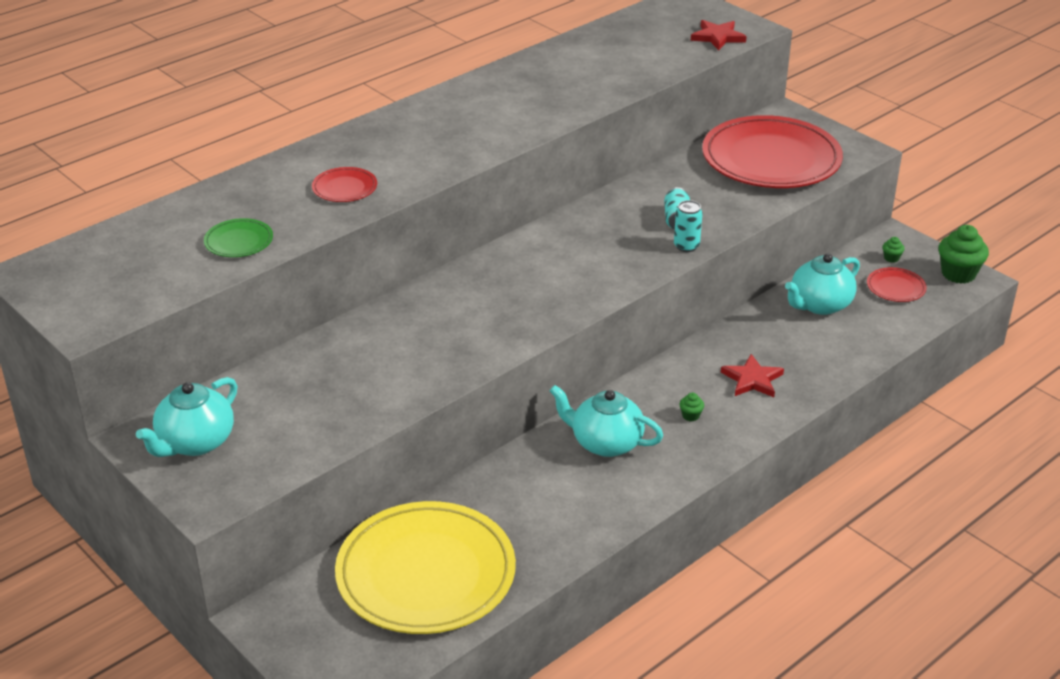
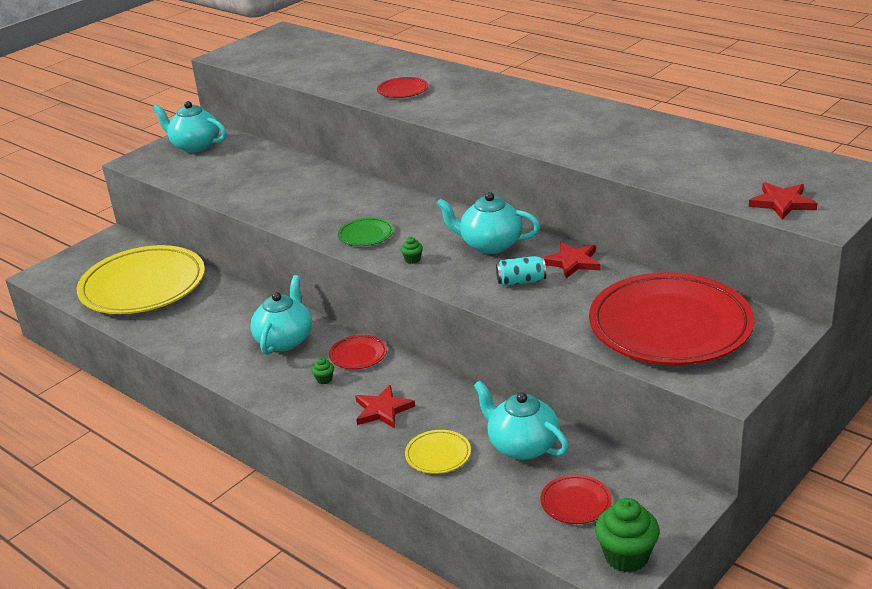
camera: 85 degrees right, 5 degrees down
green plate [204,218,273,257] -> green plate moved to [338,218,394,246]
turquoise can [674,200,703,252] -> none
green cupcake [882,237,905,263] -> green cupcake moved to [401,237,423,264]
none -> red plate [329,335,387,369]
none -> yellow plate [405,430,471,474]
none -> turquoise teapot [436,192,540,254]
none -> red star [543,242,600,278]

